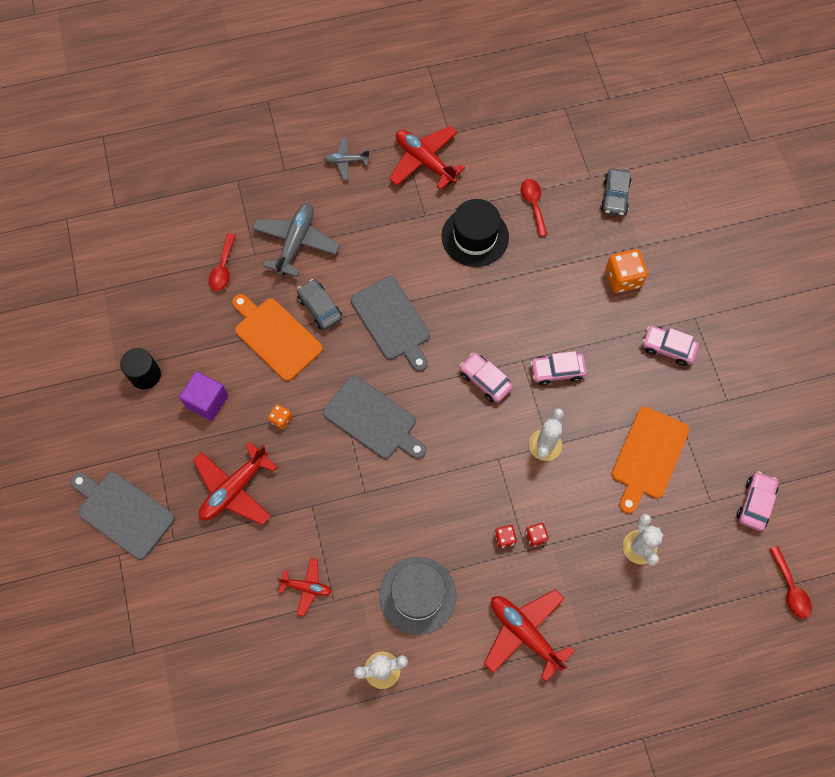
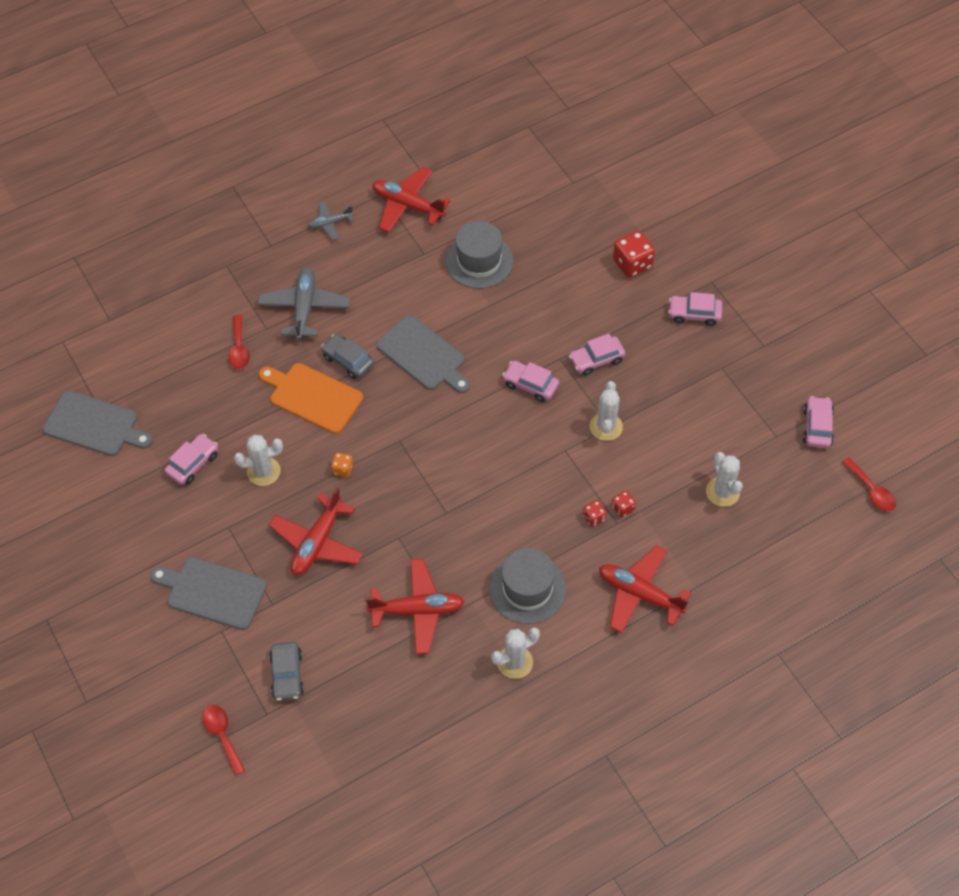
camera: 15 degrees left, 10 degrees down
black cylinder [120,348,161,389] -> pink car [165,434,218,485]
purple cube [179,371,228,421] -> white cactus [234,435,283,486]
red plane [277,558,332,616] -> red plane [366,559,464,654], size x1.78
grey cutting board [323,376,426,459] -> grey cutting board moved to [43,391,153,456]
black hat [441,199,509,267] -> grey hat [445,221,513,289]
red spoon [521,179,548,237] -> red spoon moved to [202,705,245,776]
grey car [601,168,632,216] -> grey car moved to [269,642,304,701]
orange dice [606,249,648,293] -> red dice [613,231,655,278]
orange cutting board [611,406,689,514] -> none

